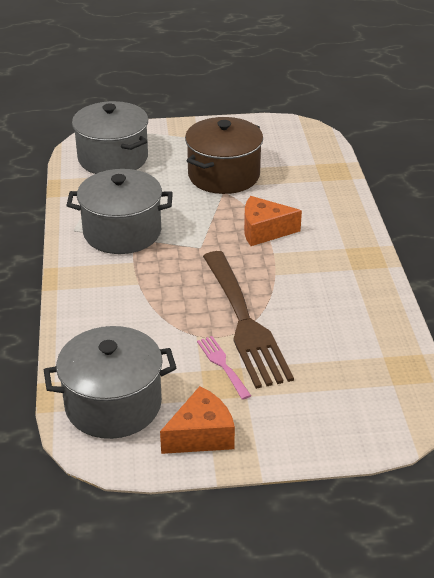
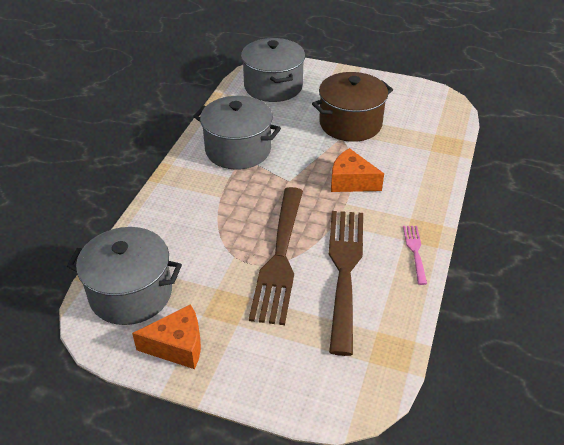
camera: 25 degrees right, 5 degrees up
pink fork [197,336,251,400] -> pink fork moved to [403,226,427,285]
none -> brown fork [329,211,363,356]

